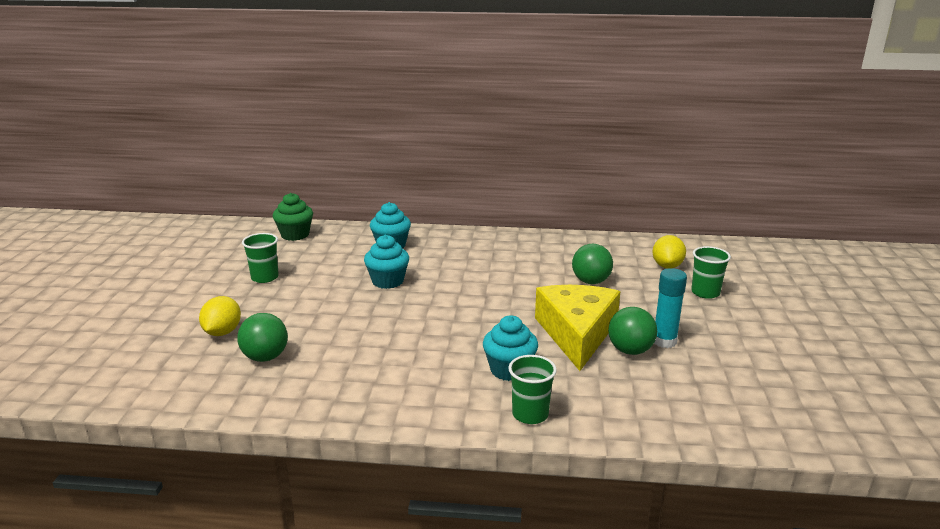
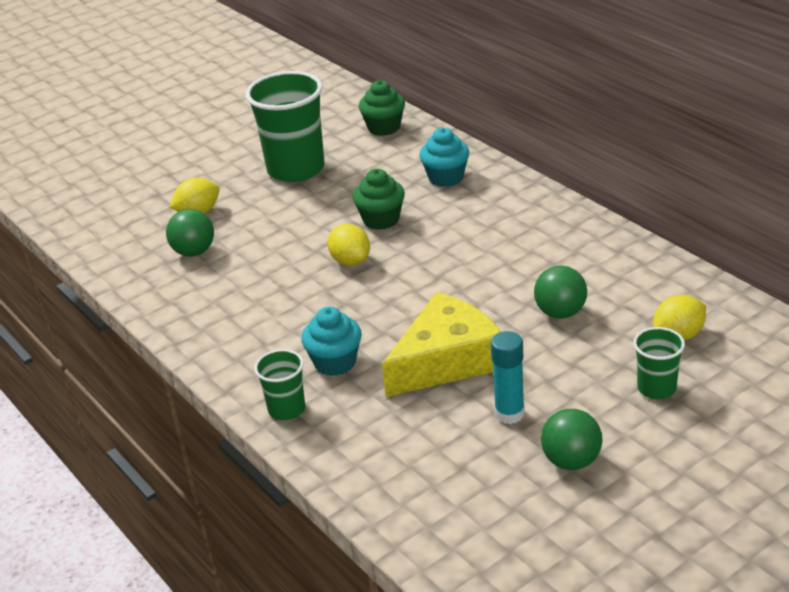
camera: 50 degrees right, 10 degrees up
green cup [242,233,279,283] -> green cup [245,71,325,182], size x1.99
turquoise cupcake [364,235,409,289] -> green cupcake [353,169,405,230]
green ball [608,307,657,355] -> green ball moved to [541,409,603,470]
none -> yellow lemon [327,224,370,266]

